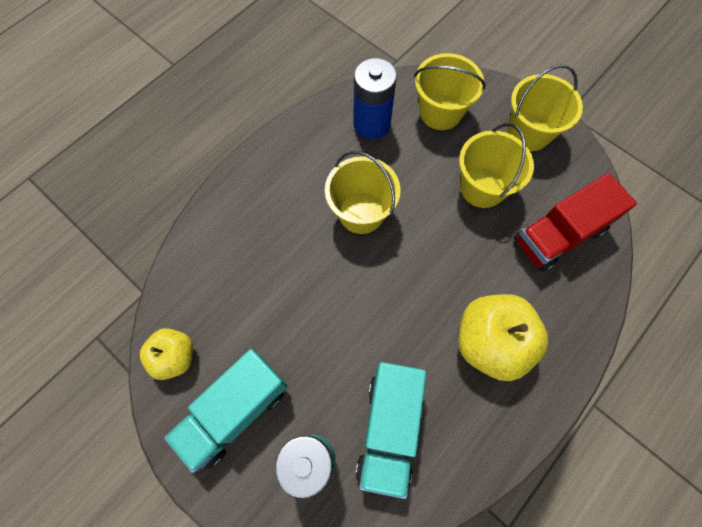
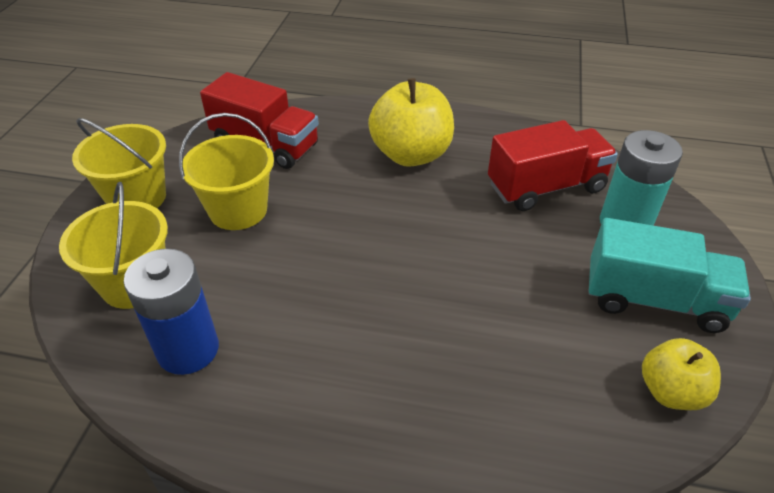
camera: 120 degrees left, 25 degrees down
yellow bucket [325,151,401,234] -> none
turquoise truck [355,362,427,499] -> red truck [488,120,618,211]

